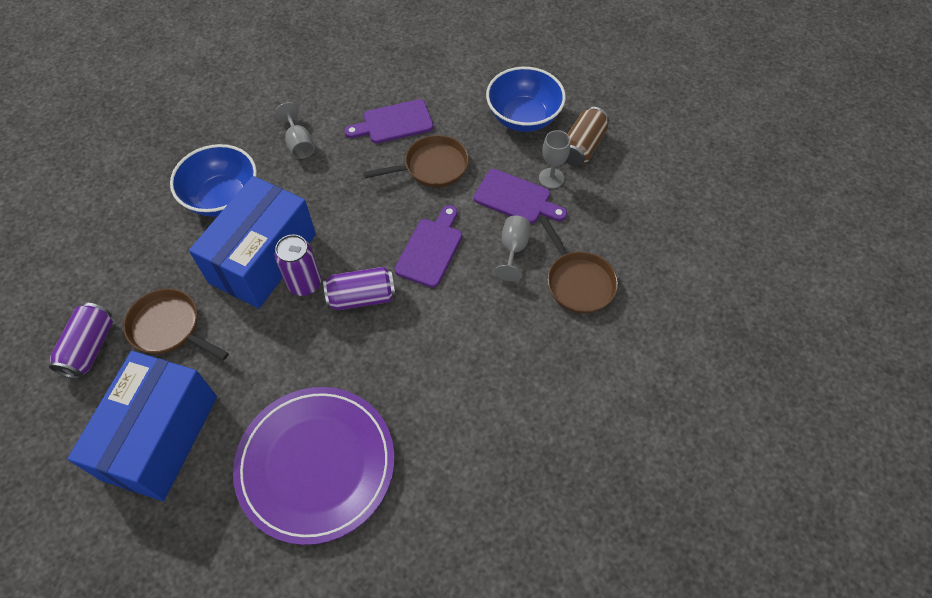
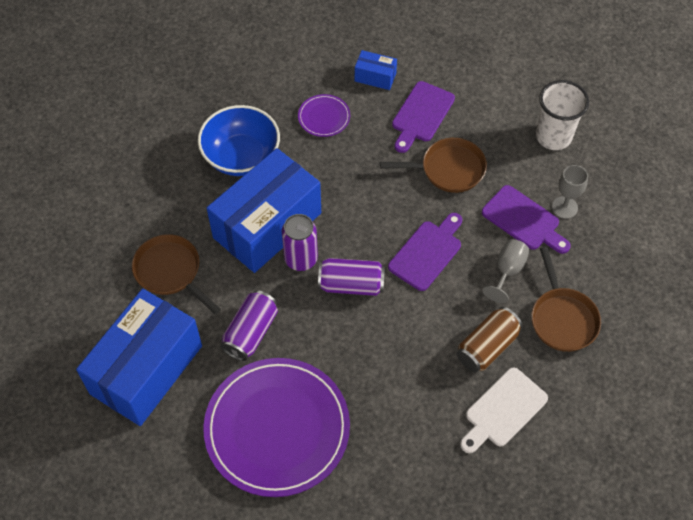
camera: 15 degrees right, 0 degrees up
purple can [49,303,113,379] -> purple can moved to [220,290,278,361]
grey goblet [275,102,315,159] -> purple plate [298,94,350,137]
purple cutting board [344,99,433,143] -> purple cutting board turned 60 degrees counterclockwise [392,81,455,153]
blue bowl [486,67,566,132] -> white cup [536,80,589,150]
brown can [565,107,609,166] -> brown can moved to [457,307,523,372]
none -> blue box [355,50,397,90]
none -> white cutting board [460,368,548,453]

